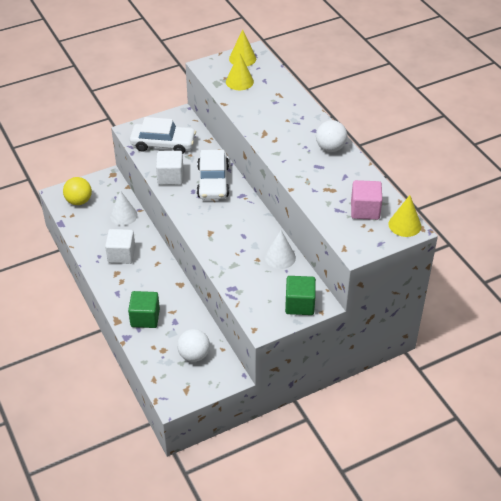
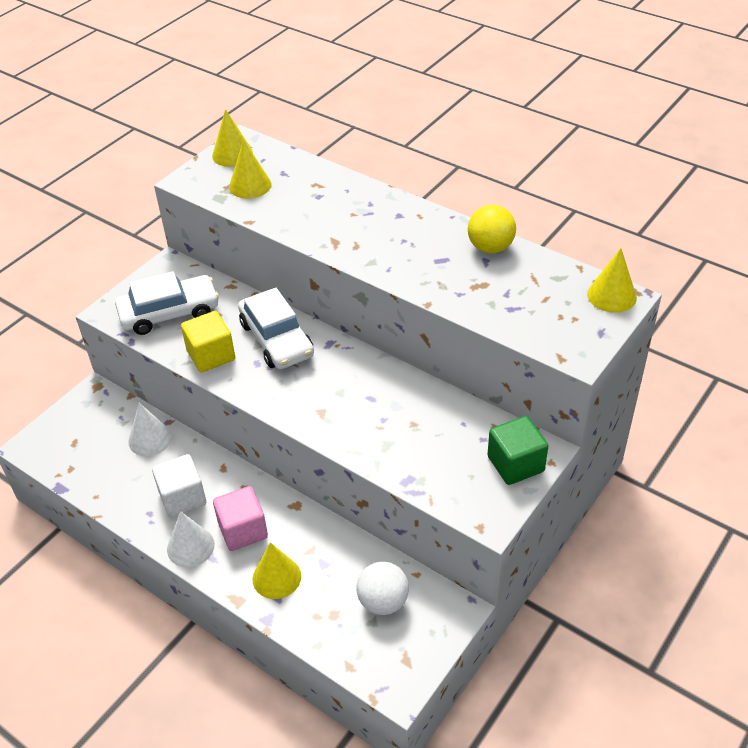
camera: 25 degrees left, 0 degrees up
yellow ball [63,177,92,205] -> yellow ball moved to [468,205,516,253]
green cube [128,291,160,328] -> yellow cone [252,542,301,599]
white cube [156,151,183,185] -> yellow cube [181,311,235,373]
white cone [265,230,296,269] -> white cone moved to [167,511,215,567]
white ball [316,120,347,152] -> none
pink cube [351,180,382,220] -> pink cube moved to [213,486,268,551]

